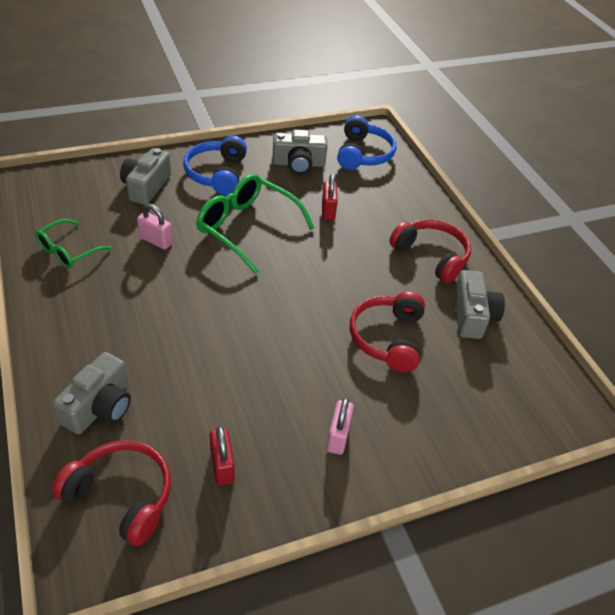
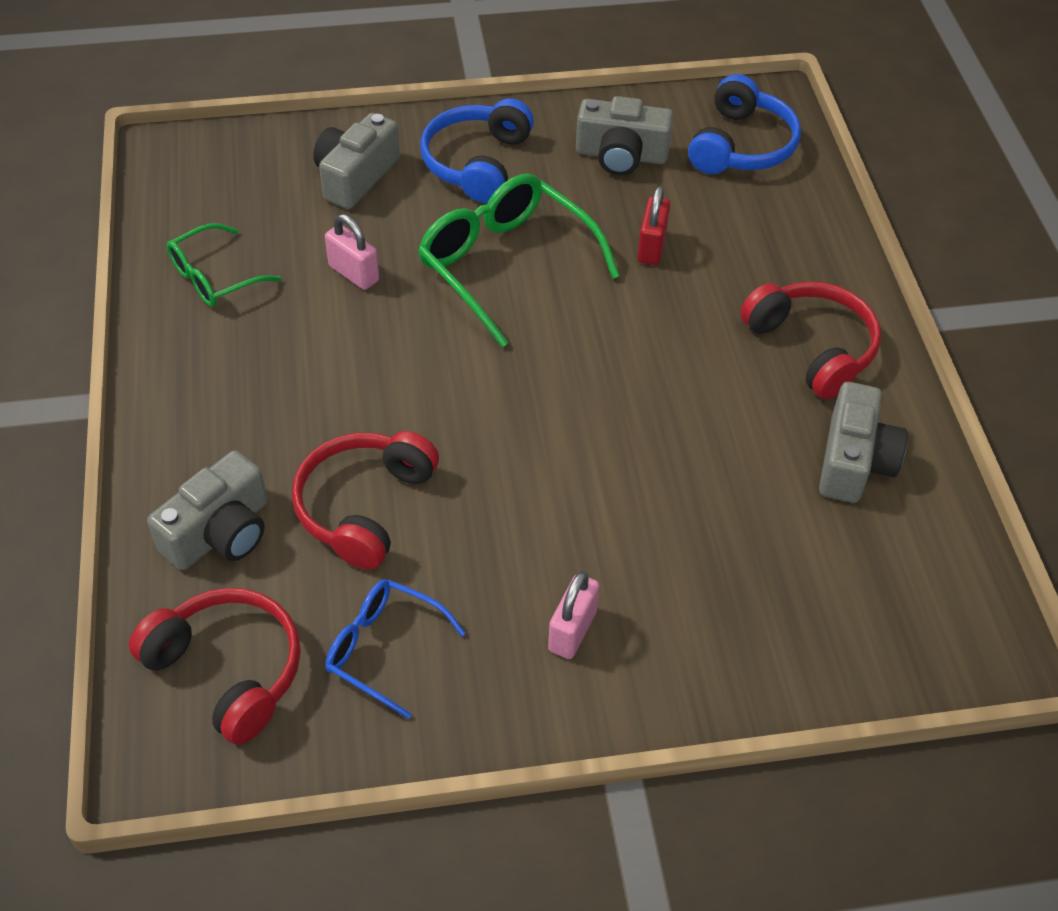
camera: 15 degrees right, 5 degrees up
red padlock [210,426,235,486] -> blue glasses [325,579,466,719]
red headphones [350,291,425,373] -> red headphones moved to [292,431,439,570]

